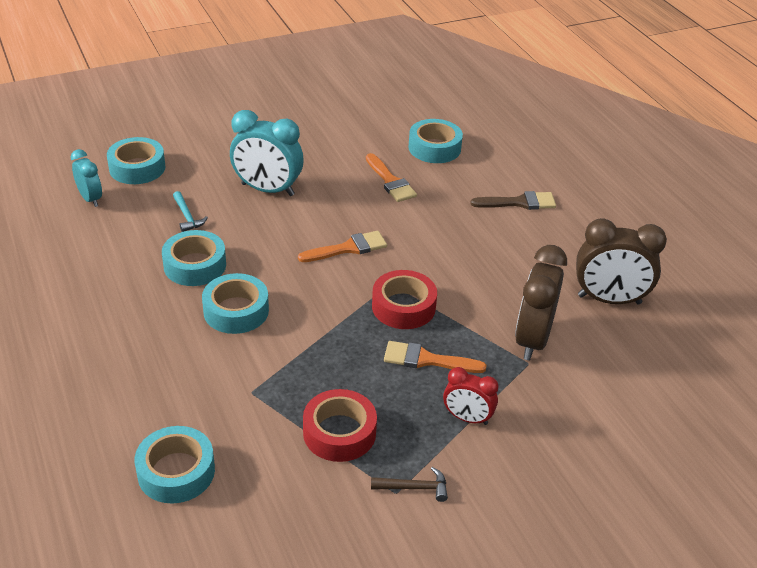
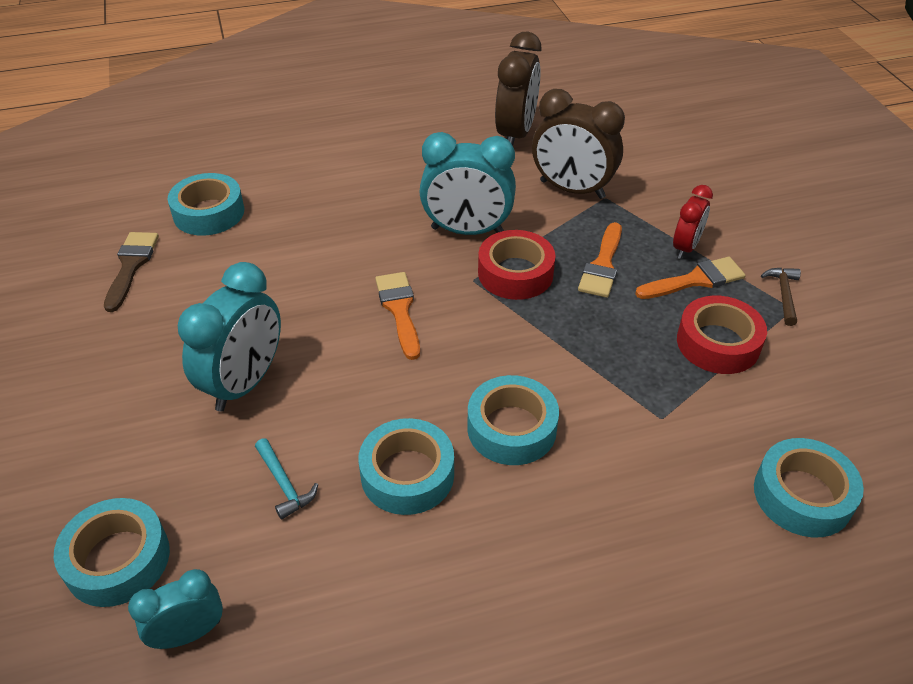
camera: 80 degrees left, 5 degrees up
turquoise hammer [173,191,208,232] -> turquoise hammer turned 75 degrees clockwise [255,438,318,519]
orange brush [366,153,417,202] -> orange brush moved to [635,257,746,299]
brown brush [470,191,556,210] -> brown brush moved to [104,232,159,312]
none -> turquoise clock [419,132,516,235]

